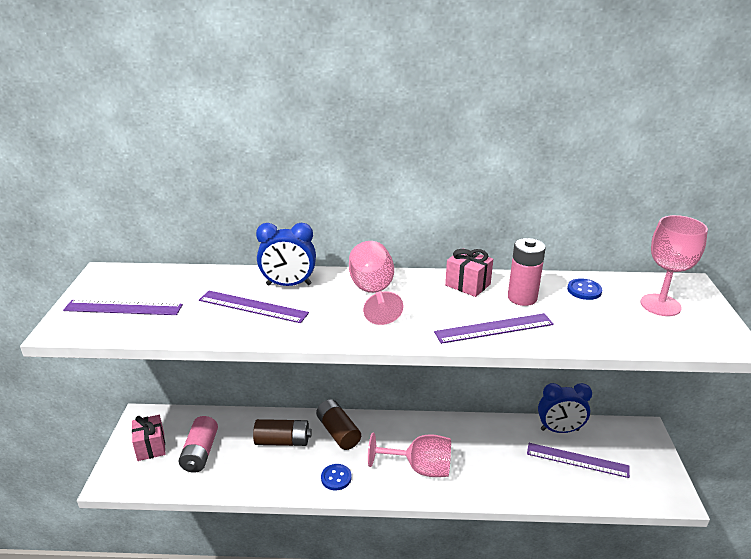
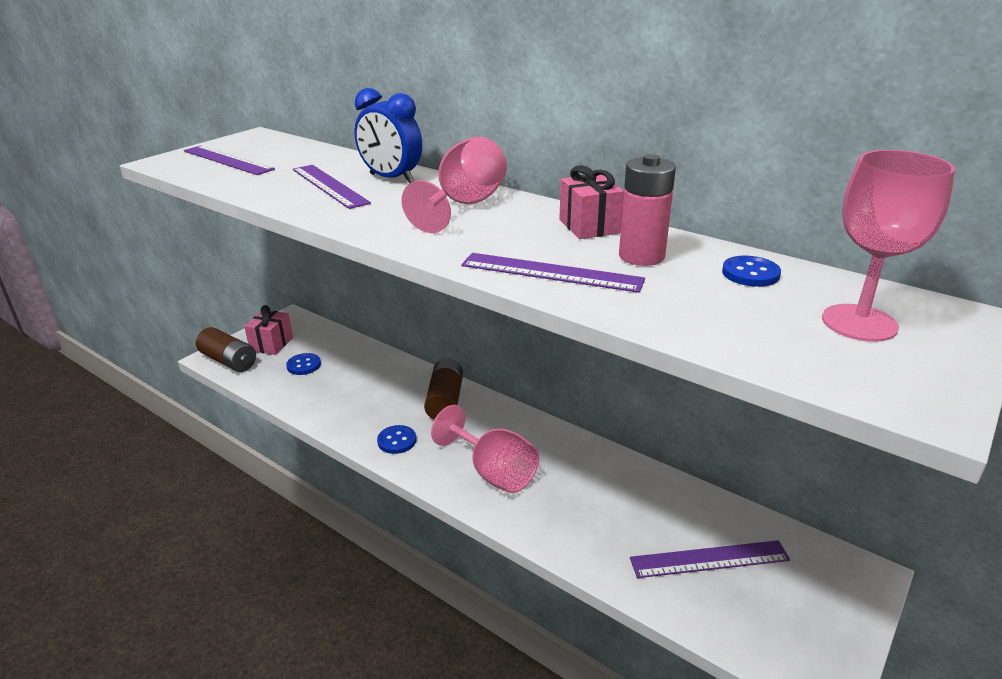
camera: 35 degrees right, 0 degrees up
pink battery [178,416,218,473] -> blue button [286,353,321,375]
brown battery [253,419,312,446] -> brown battery moved to [196,327,256,372]
purple ruler [527,443,630,478] -> purple ruler turned 60 degrees counterclockwise [630,540,790,578]
blue clock [538,383,592,433] -> none

